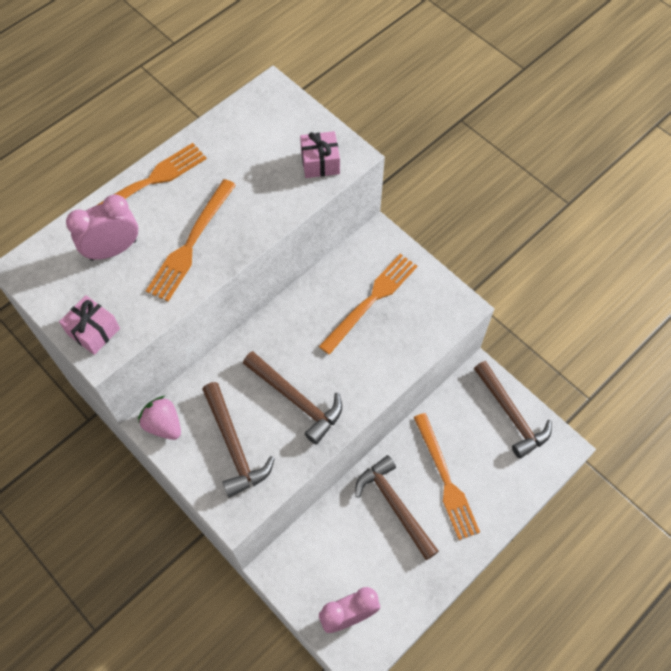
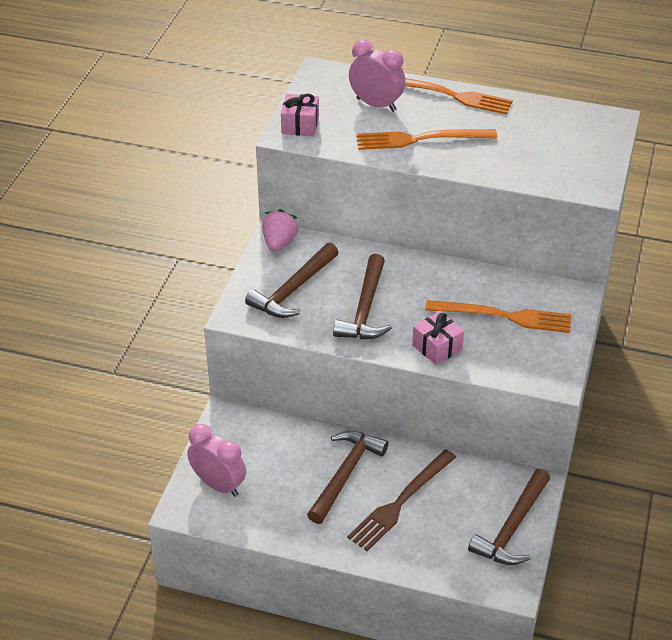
camera: 60 degrees right, 20 degrees down
pink gift [300,131,340,178] -> pink gift moved to [412,311,464,365]
orange fork [414,413,480,540] -> brown fork [347,449,456,551]

